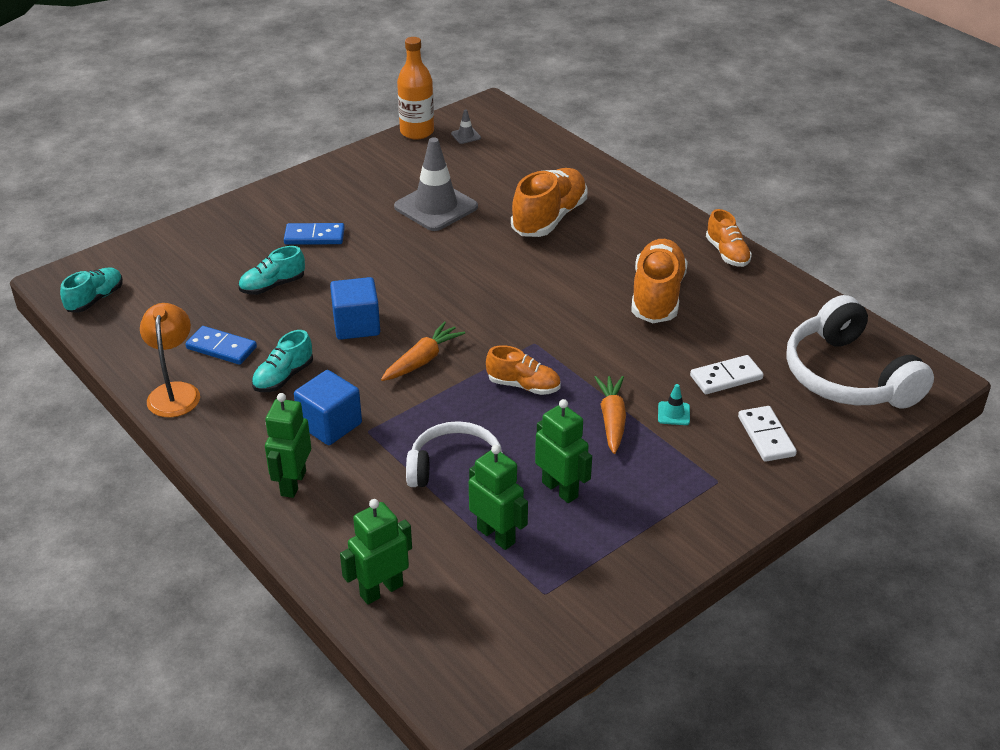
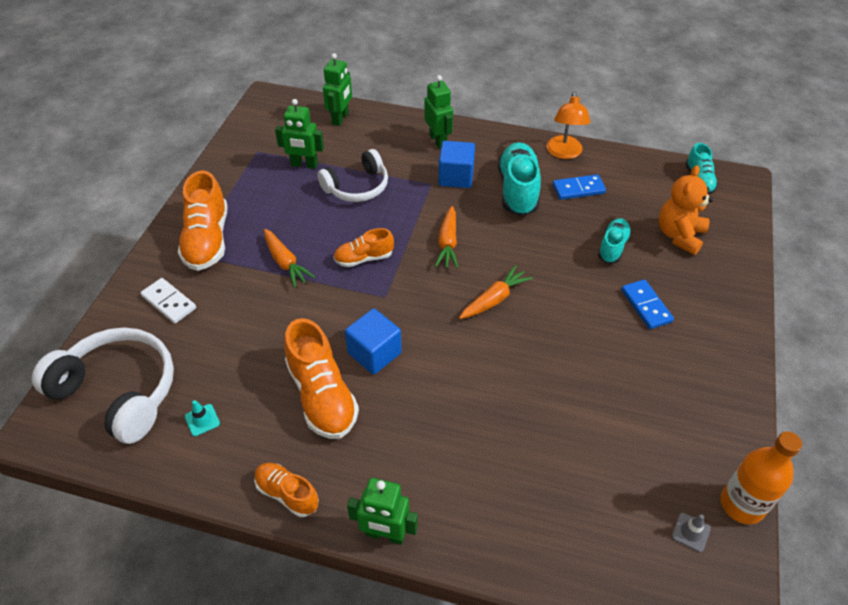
camera: 145 degrees right, 10 degrees up
orange lamp [140,303,200,417] -> orange lamp turned 45 degrees clockwise [546,91,590,159]
turquoise shoe [252,330,313,392] -> turquoise shoe [498,142,541,216], size x1.72
blue domino [284,223,345,245] -> blue domino turned 75 degrees counterclockwise [621,279,674,329]
blue cube [330,277,380,340] -> blue cube moved to [345,309,402,375]
grey traffic cone [394,137,478,231] -> none
orange shoe [511,168,587,237] -> orange shoe moved to [178,170,227,271]
green robot [535,399,592,503] -> green robot moved to [347,478,418,545]
turquoise traffic cone [658,384,690,425] -> turquoise traffic cone moved to [185,400,220,436]
white domino [690,355,764,394] -> none
none -> orange carrot [459,265,533,319]
none -> orange teddy bear [659,165,713,255]

